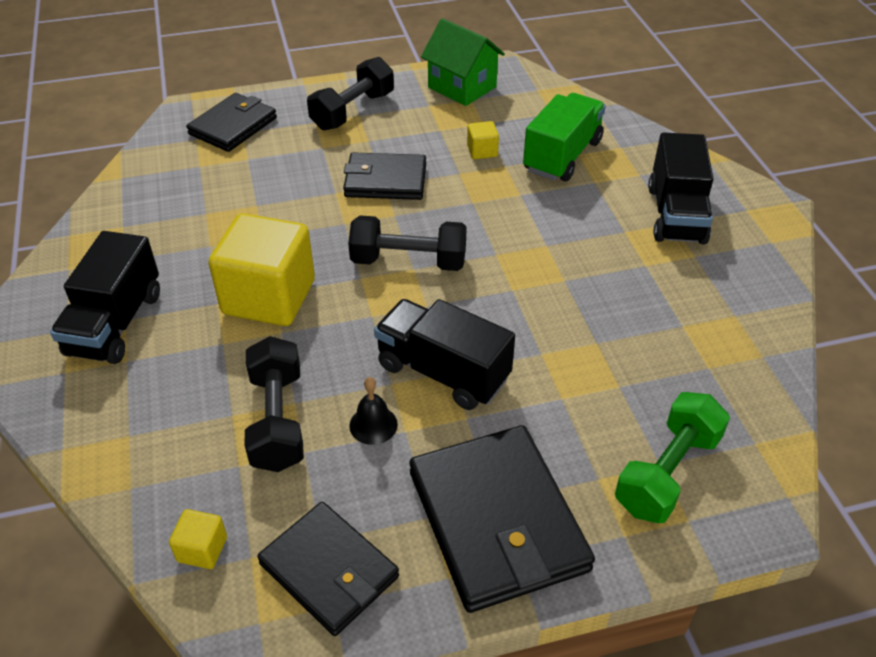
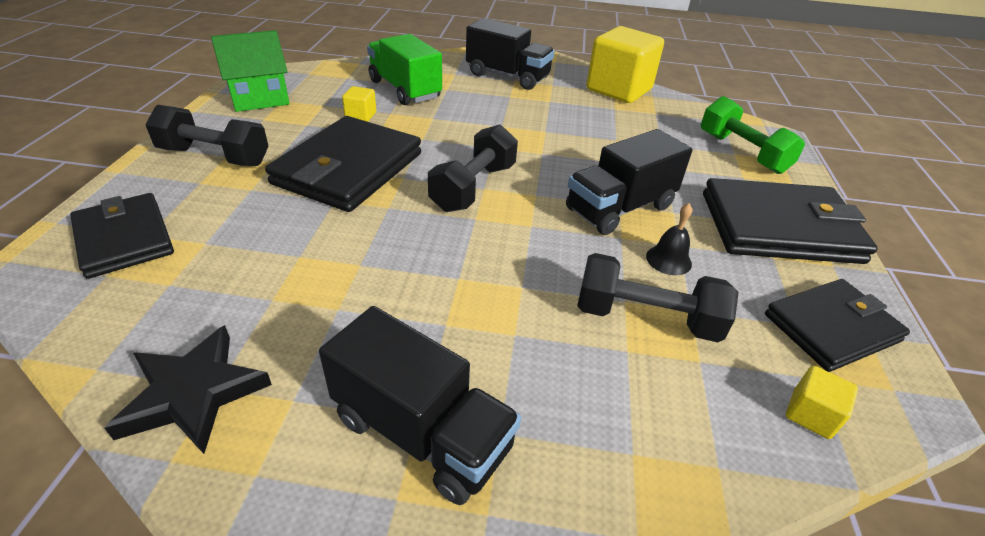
camera: 70 degrees left, 5 degrees down
yellow cube [209,213,315,326] -> yellow cube moved to [586,26,664,103]
black dumbbell [307,57,394,131] -> black dumbbell turned 45 degrees counterclockwise [145,105,269,166]
black wallet [343,152,426,200] -> black wallet [265,116,421,212], size x1.54
none -> black star [105,325,272,454]

